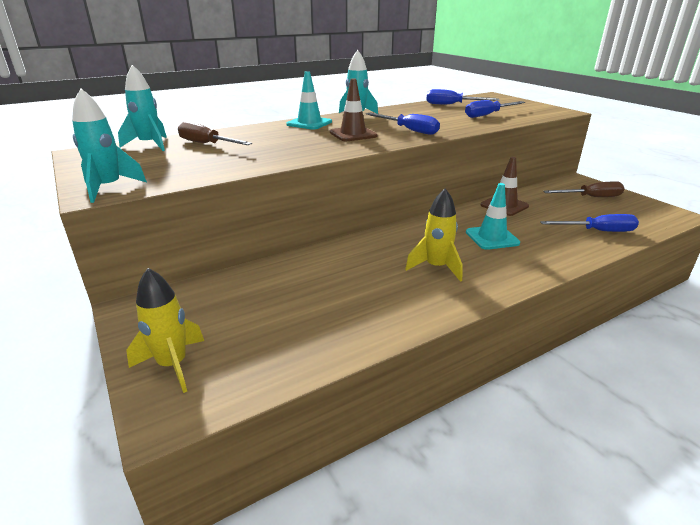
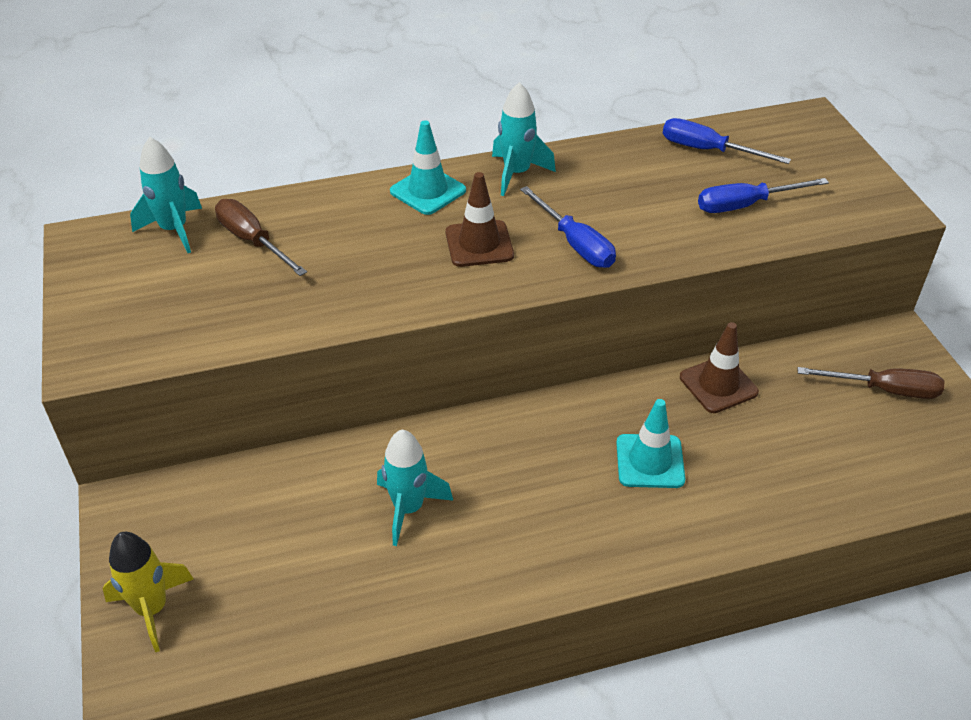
camera: 15 degrees right, 15 degrees up
turquoise rocket [72,88,147,203] -> turquoise rocket moved to [377,430,453,546]
yellow rocket [405,188,463,282] -> none
blue screwdriver [540,214,639,232] -> none

